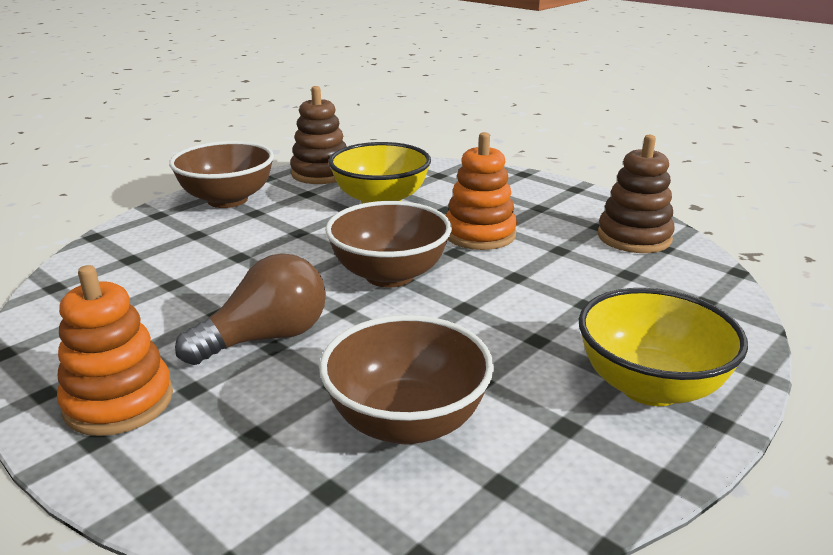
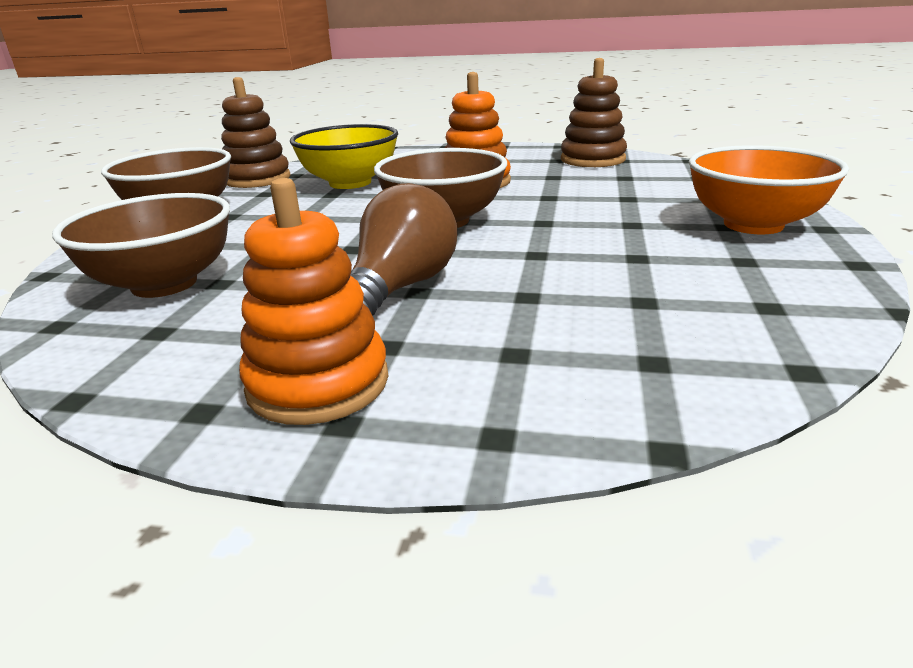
camera: 30 degrees left, 0 degrees up
brown bowl [319,315,494,445] -> brown bowl moved to [52,193,230,298]
yellow bowl [579,288,748,406] -> orange bowl [689,145,849,234]

